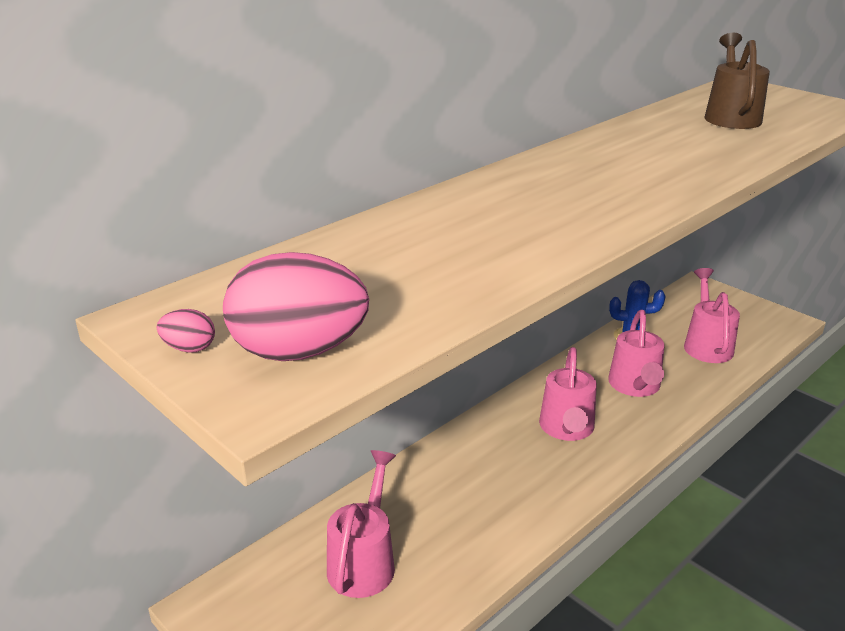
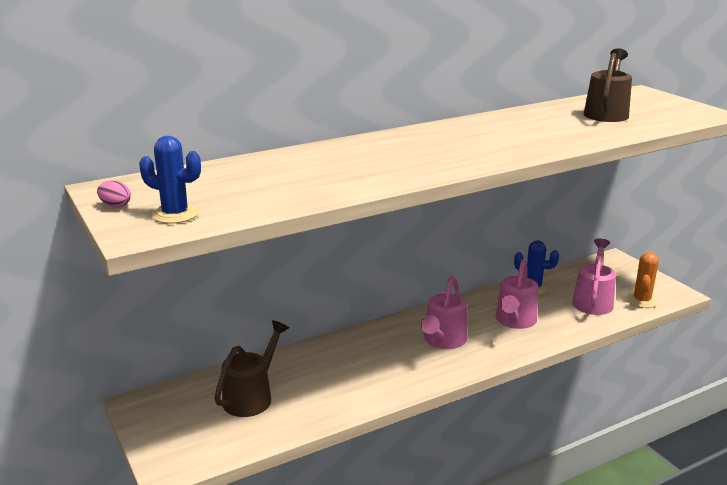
camera: 15 degrees right, 5 degrees down
pink egg [223,252,369,361] -> blue cactus [139,136,201,224]
pink watering can [327,450,396,598] -> brown watering can [214,320,289,417]
none -> orange cactus [626,252,659,308]

